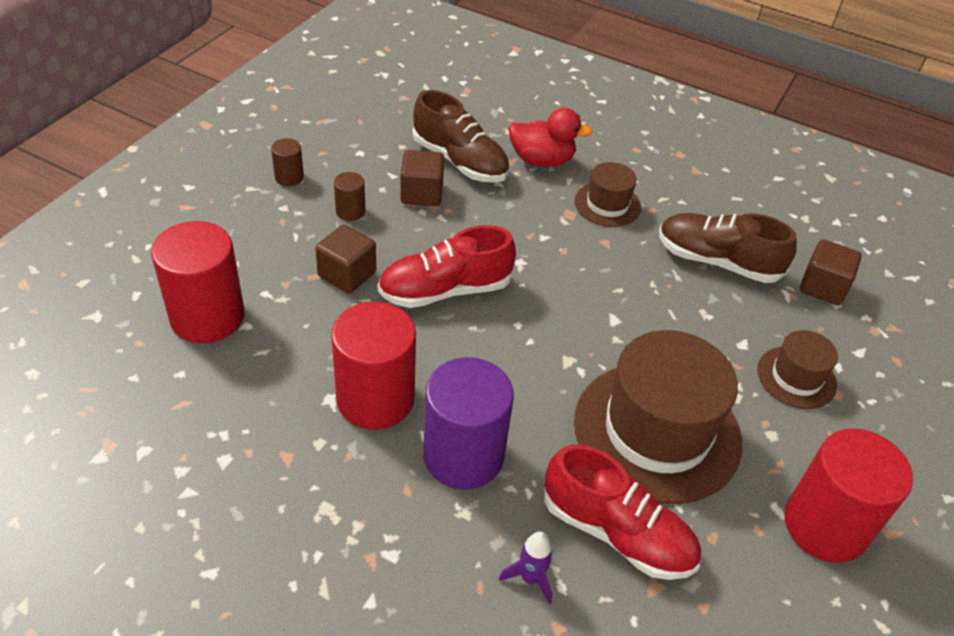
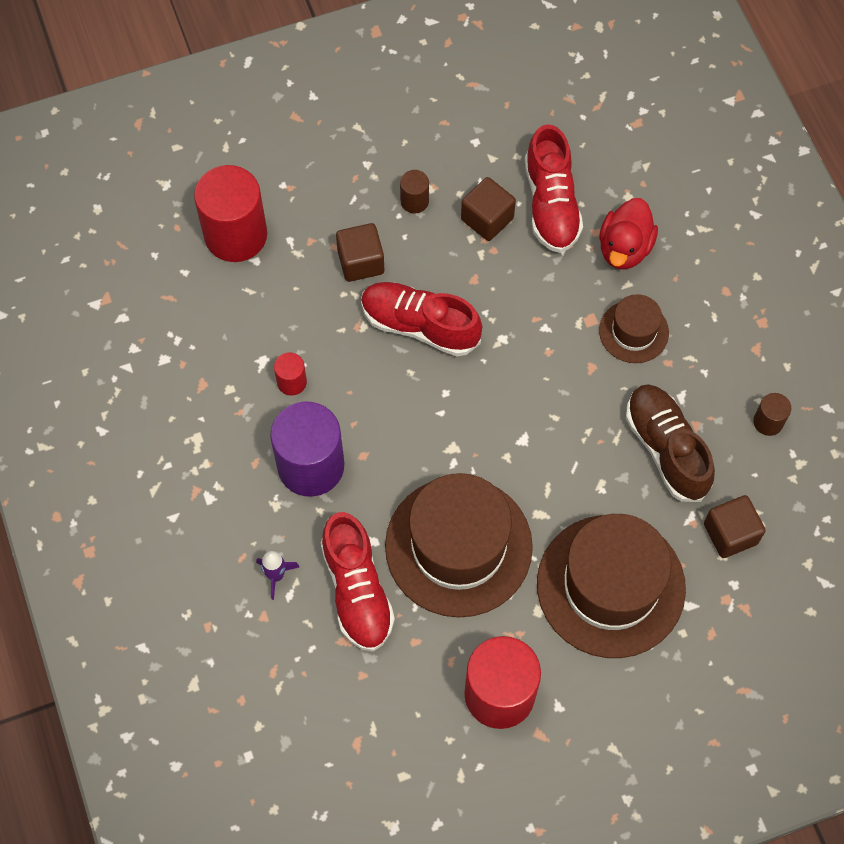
camera: 45 degrees right, 20 degrees up
brown cylinder [271,138,304,186] -> brown cylinder moved to [753,393,791,436]
red cylinder [331,302,416,430] -> red cylinder [274,353,307,396], size x0.46
brown shoe [412,90,509,183] -> red shoe [525,124,583,253]
red duck [508,108,593,167] -> red duck turned 60 degrees clockwise [599,198,658,270]
brown hat [757,330,838,409] -> brown hat [537,514,686,658], size x2.00

